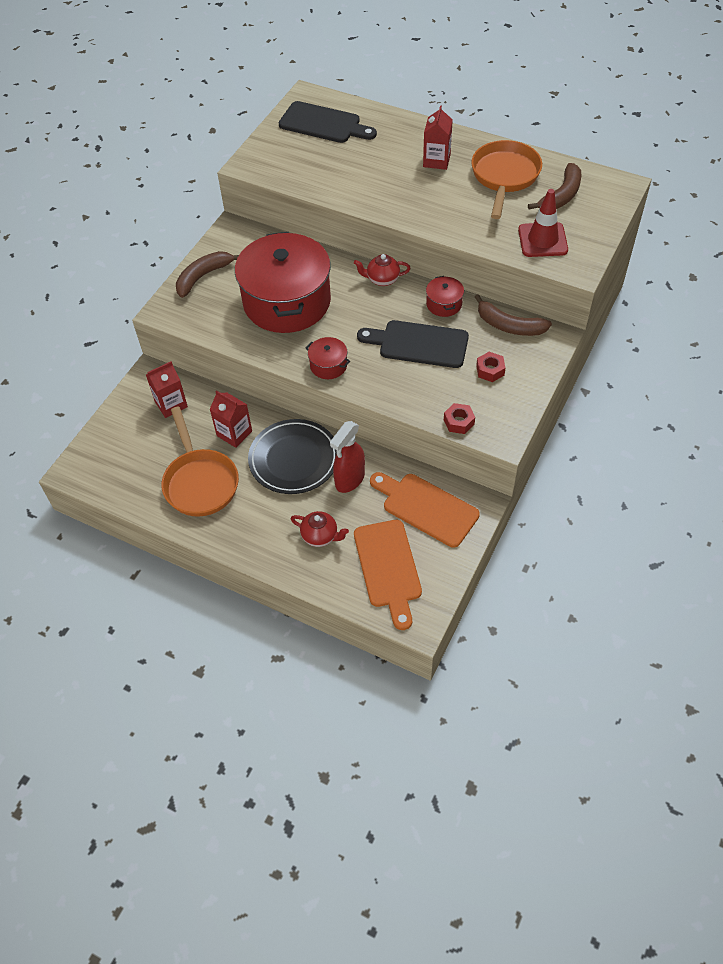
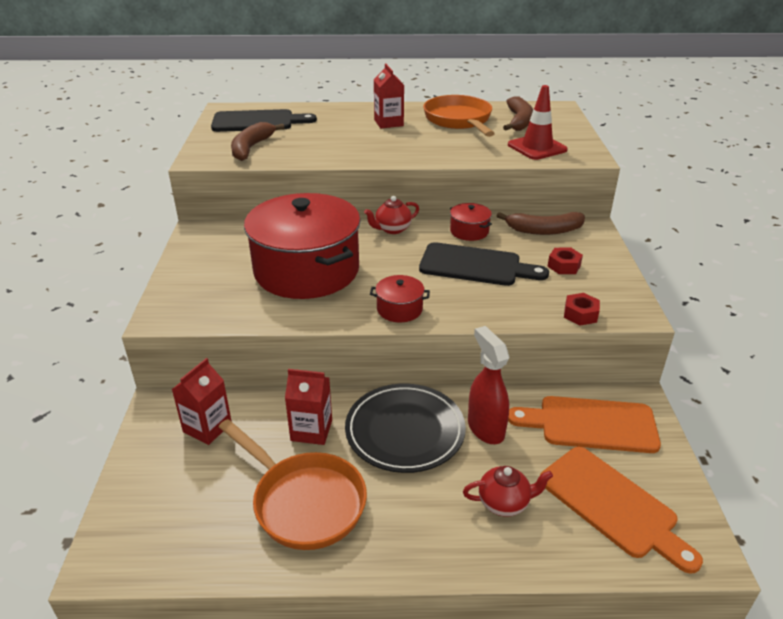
camera: 30 degrees left, 20 degrees down
brown banana [176,251,239,298] -> brown banana moved to [231,122,285,161]
red spray bottle [330,421,365,493] -> red spray bottle turned 150 degrees clockwise [468,326,509,444]
black cutting board [357,320,469,368] -> black cutting board turned 150 degrees counterclockwise [419,242,549,286]

